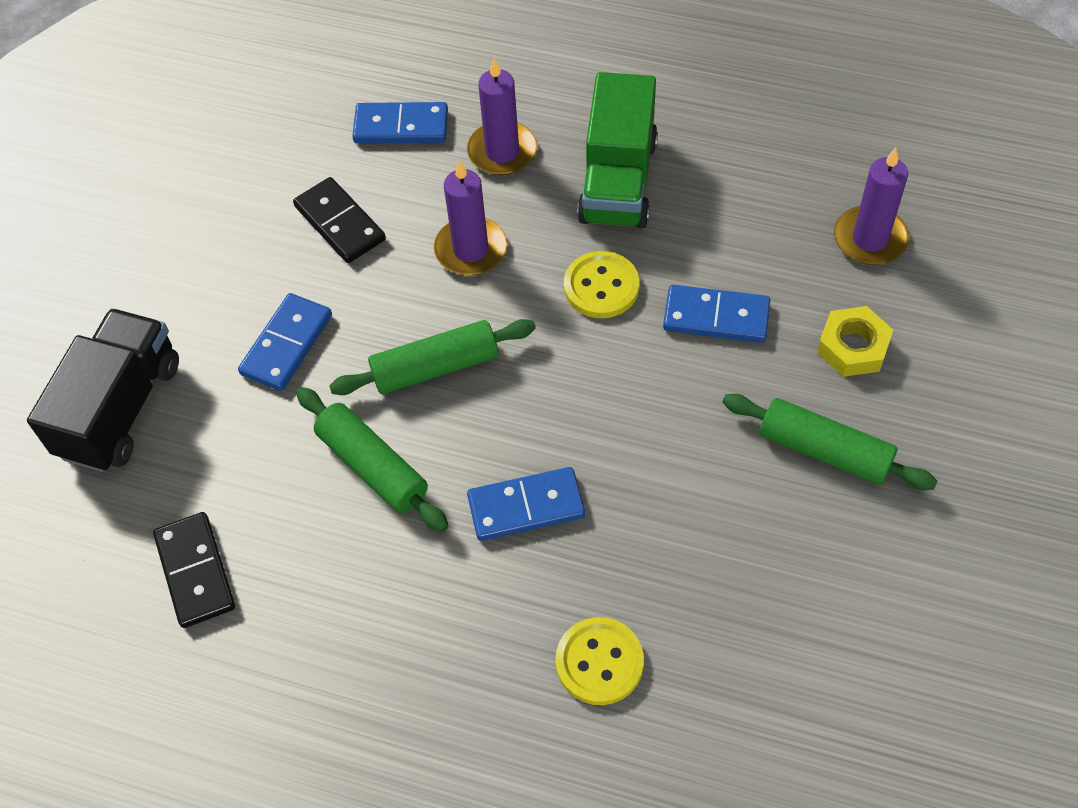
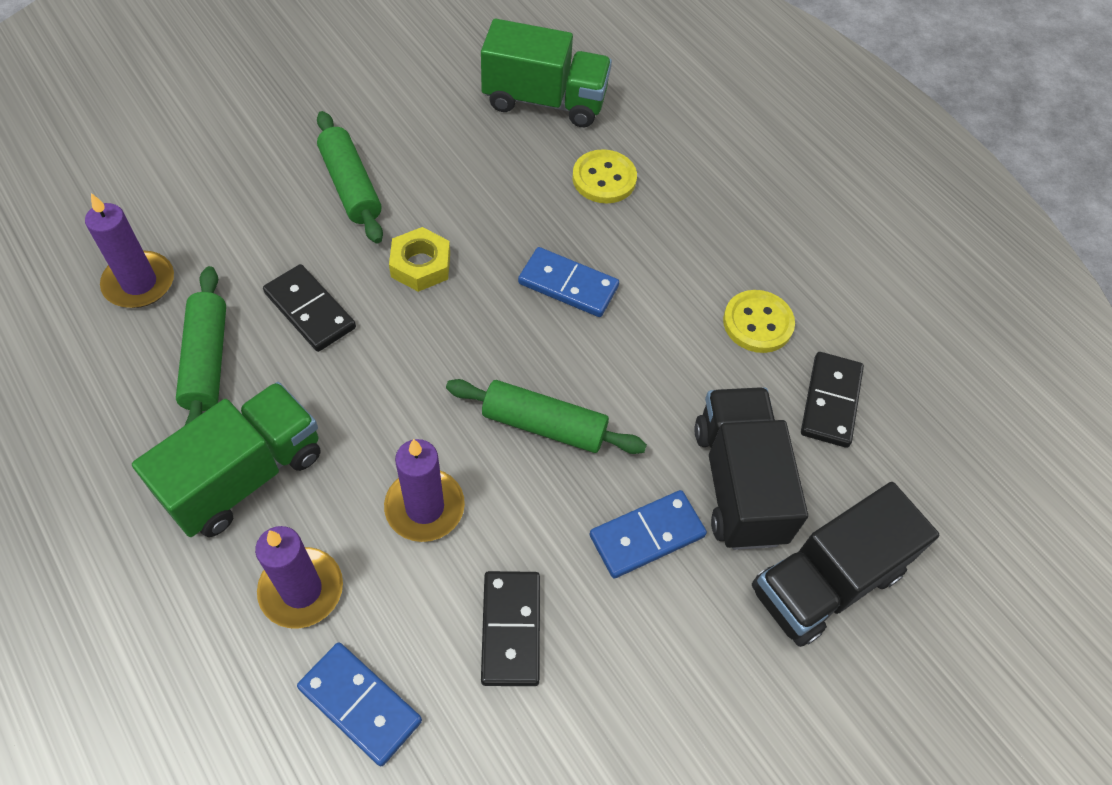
camera: 150 degrees left, 0 degrees up
green rolling pin [296,387,449,532] -> green rolling pin moved to [176,266,226,426]
yellow button [564,251,639,318] -> yellow button moved to [723,290,795,353]
blue domino [663,285,770,343] -> black domino [263,264,356,352]
yellow nut [817,306,893,377] -> yellow nut moved to [389,227,450,292]
none -> green truck [481,19,612,127]
none -> black truck [695,387,808,550]

